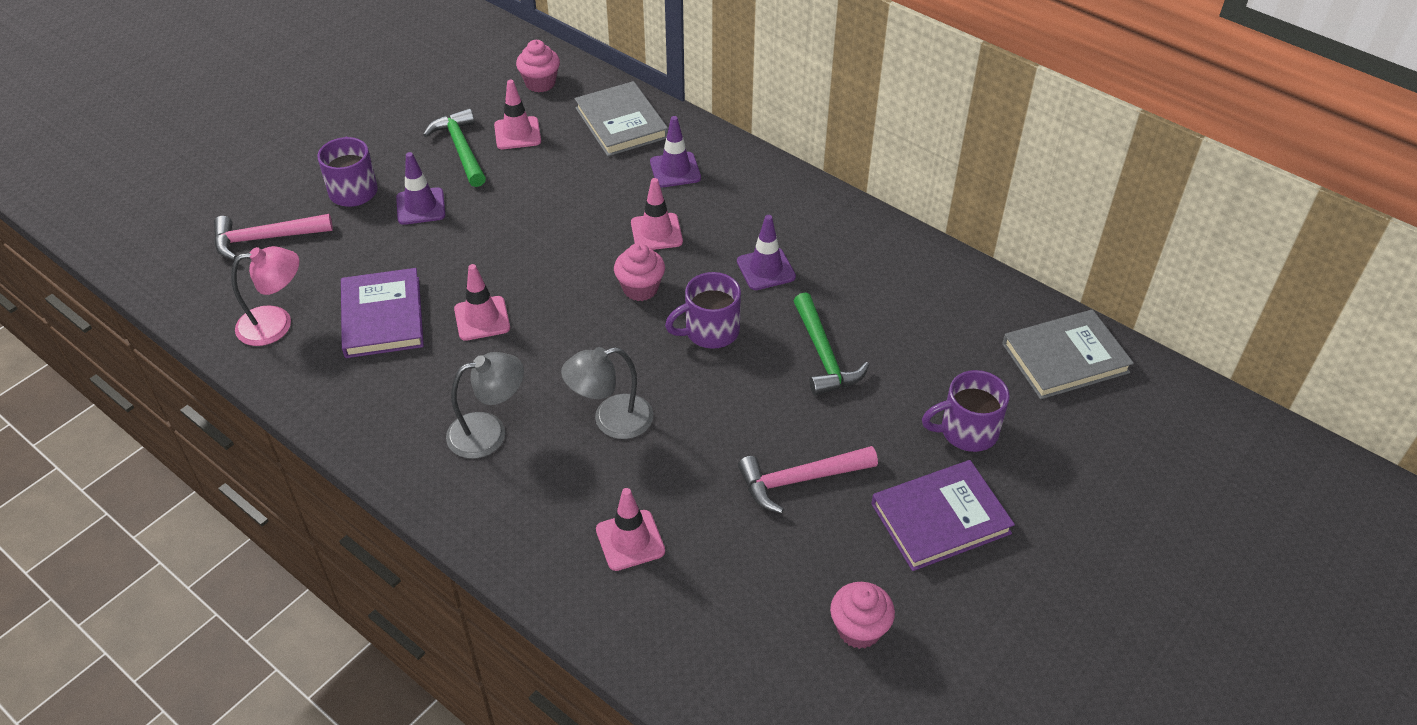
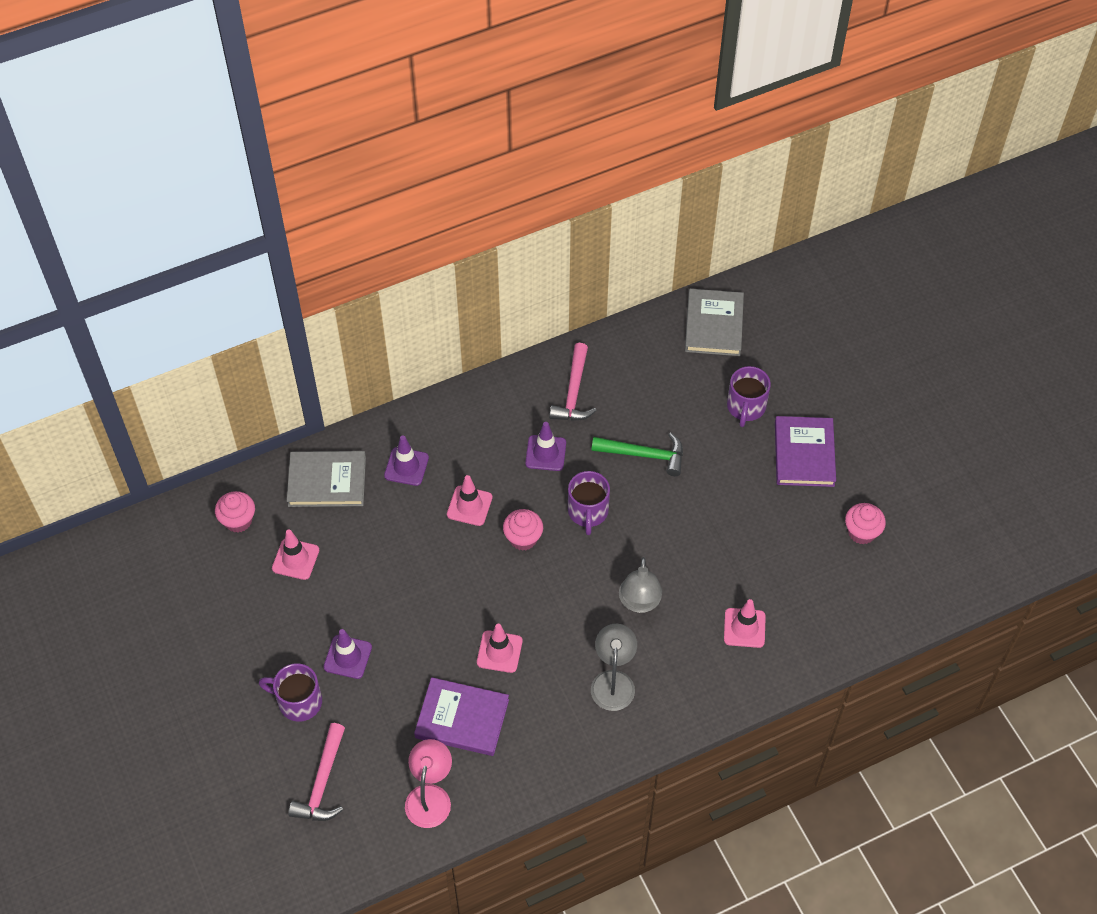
camera: 65 degrees left, 10 degrees up
green hammer [423,108,486,187] -> none
pink hammer [738,446,878,514] -> pink hammer moved to [549,343,597,421]

